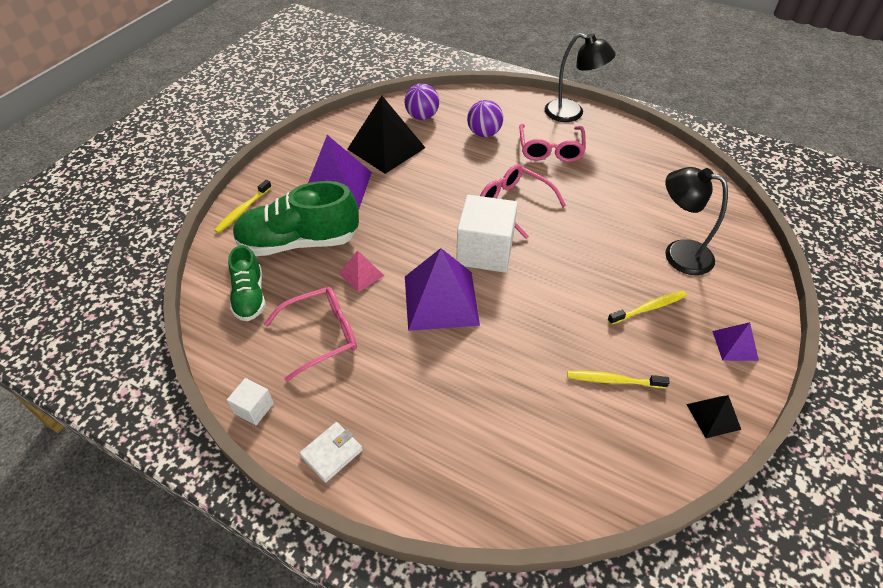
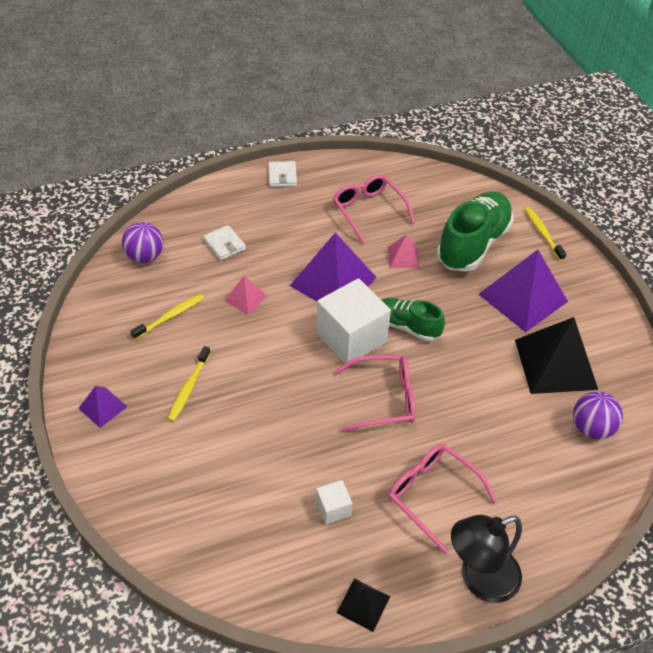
camera: 130 degrees right, 0 degrees up
white cube [227,378,274,425] -> white cube moved to [316,480,352,524]
green shoe [228,245,266,321] -> green shoe moved to [382,298,445,341]
pink glasses [264,287,357,382] -> pink glasses turned 135 degrees clockwise [333,174,415,244]
purple ball [467,100,503,137] -> purple ball moved to [122,222,163,263]
black lamp [665,167,728,275] -> none
black pyramid [686,395,741,438] -> black pyramid moved to [337,578,390,632]
none -> white wallet [203,225,246,260]
none -> pink pyramid [224,276,267,315]

